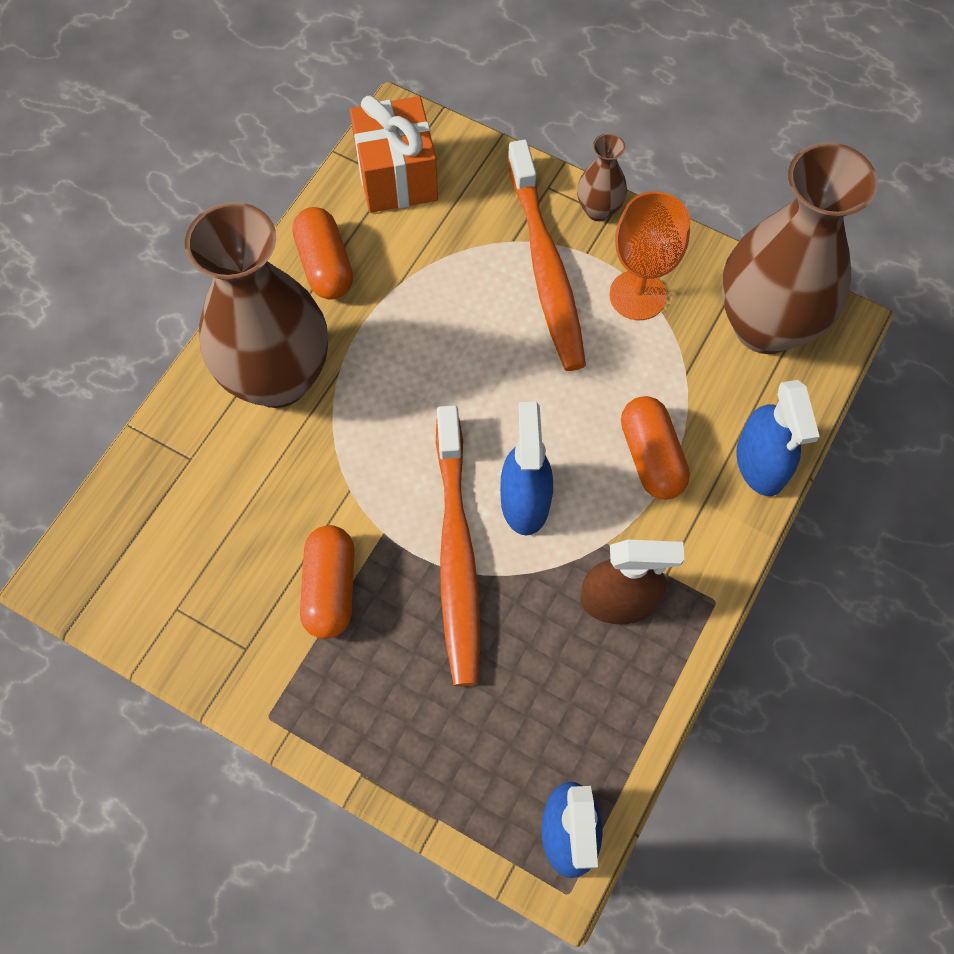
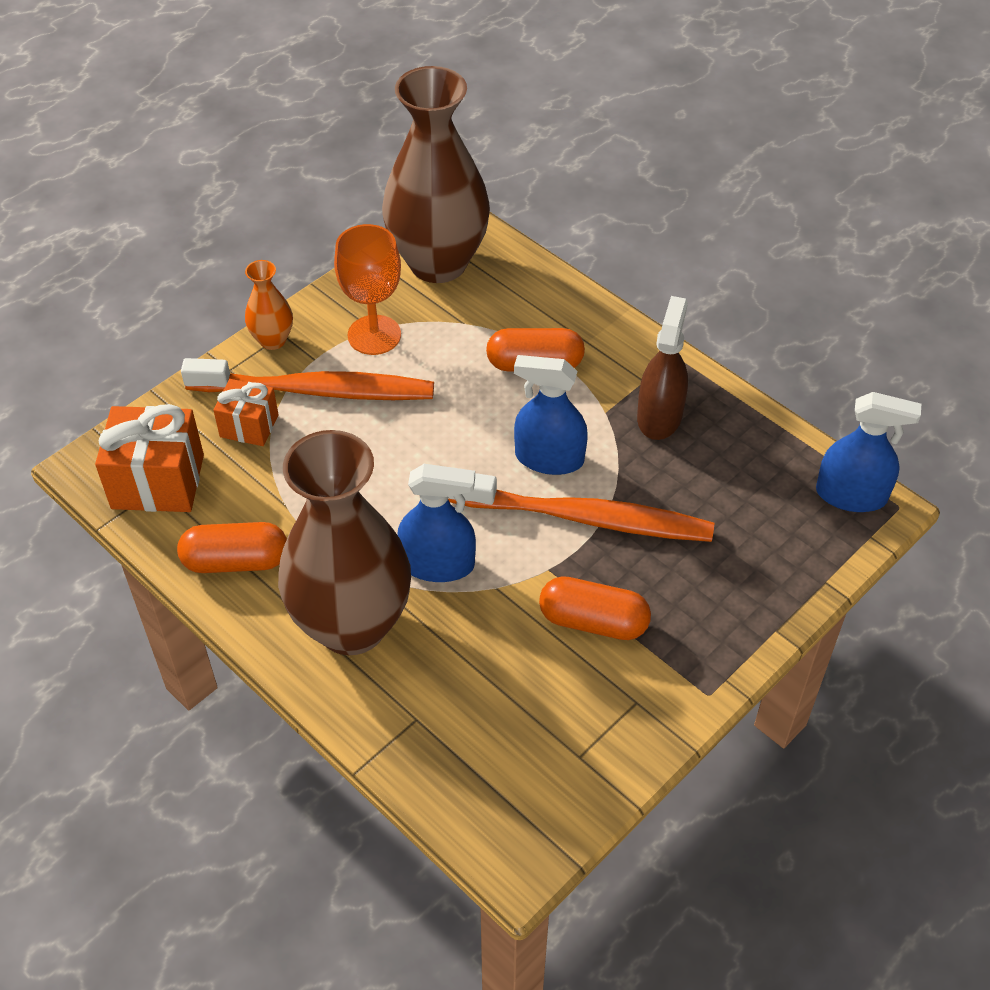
camera: 75 degrees left, 15 degrees down
brown vase [577,133,627,221] -> orange vase [245,260,293,350]
blue spray bottle [736,380,820,496] -> blue spray bottle moved to [397,464,476,582]
none -> orange gift [213,379,278,446]

